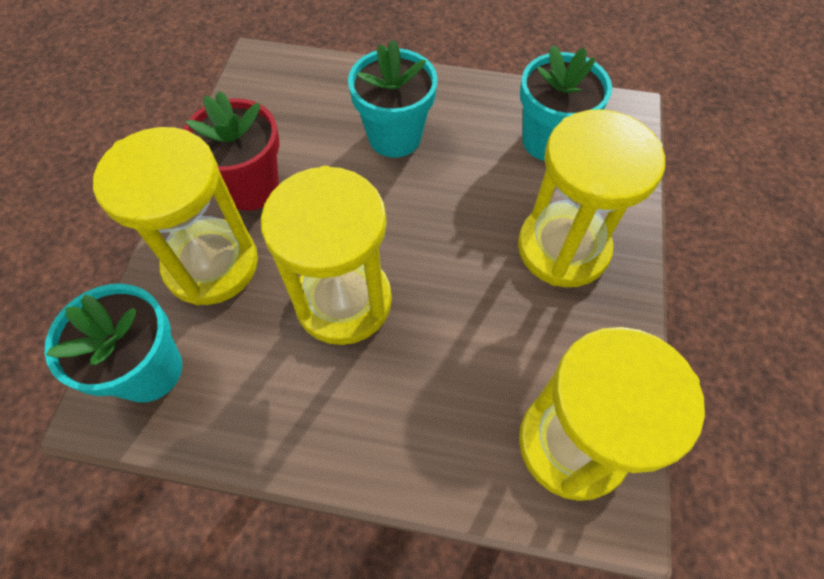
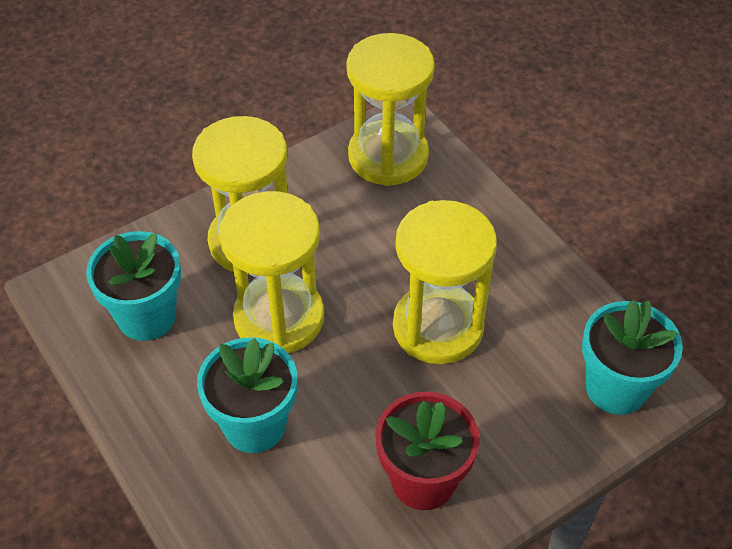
camera: 135 degrees left, 10 degrees down
yellow hourglass [93,127,258,305] -> yellow hourglass moved to [219,191,324,353]

